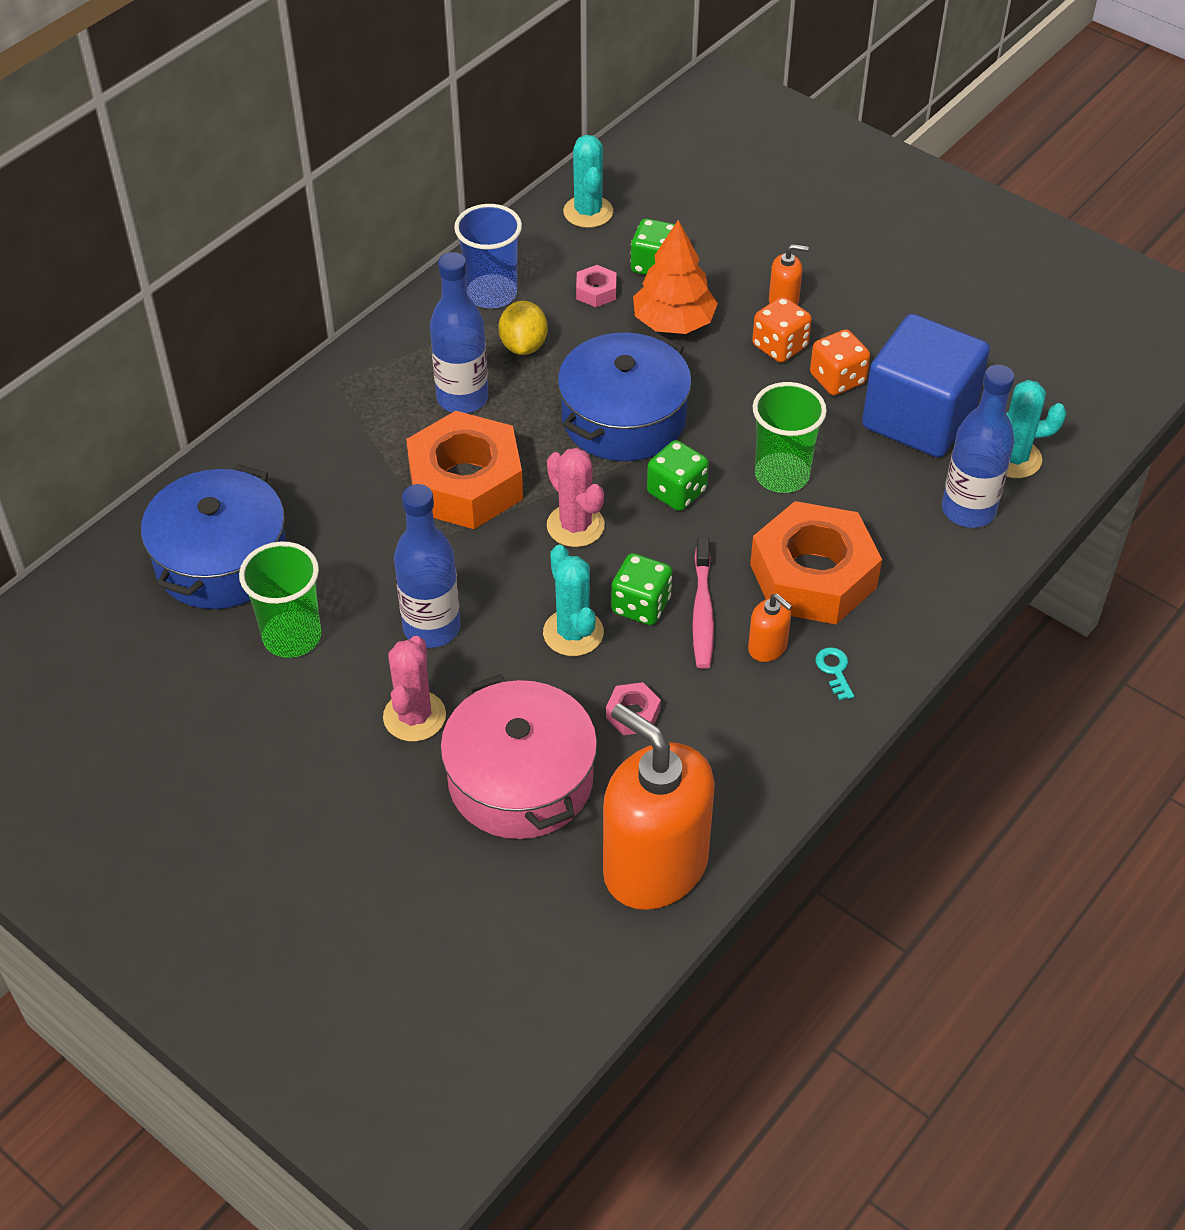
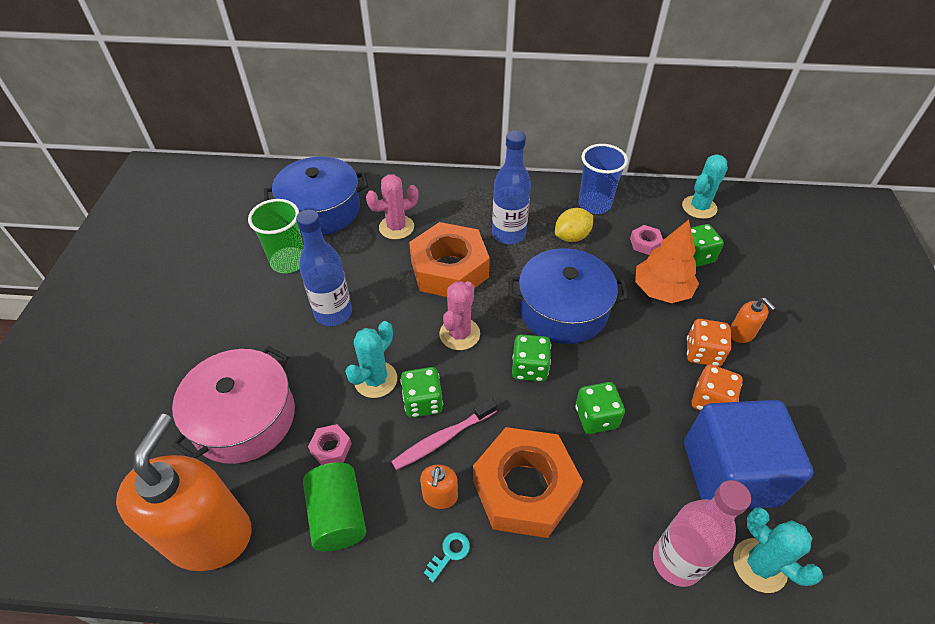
camera: 55 degrees right, 0 degrees up
pink cactus [383,636,446,741] -> pink cactus moved to [366,174,419,240]
green cup [753,382,827,493] -> green dice [575,382,625,434]
blue bottle [942,365,1015,528] -> pink bottle [653,480,751,587]
none -> green cylinder [303,462,366,551]

